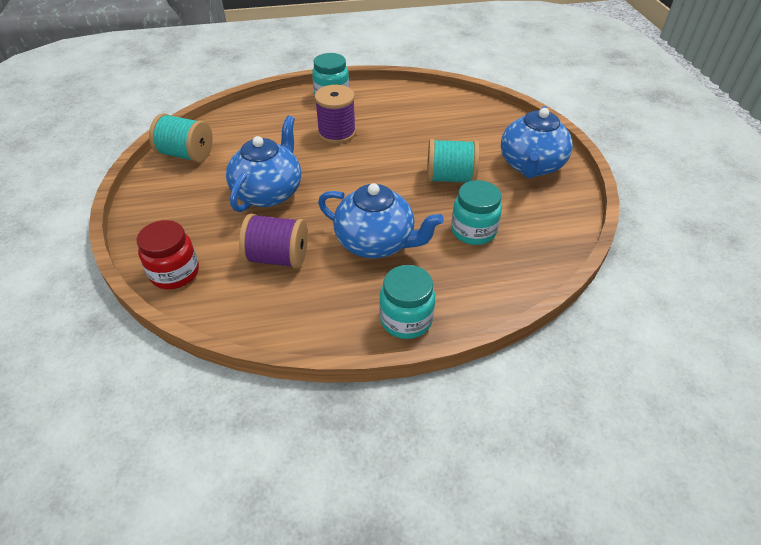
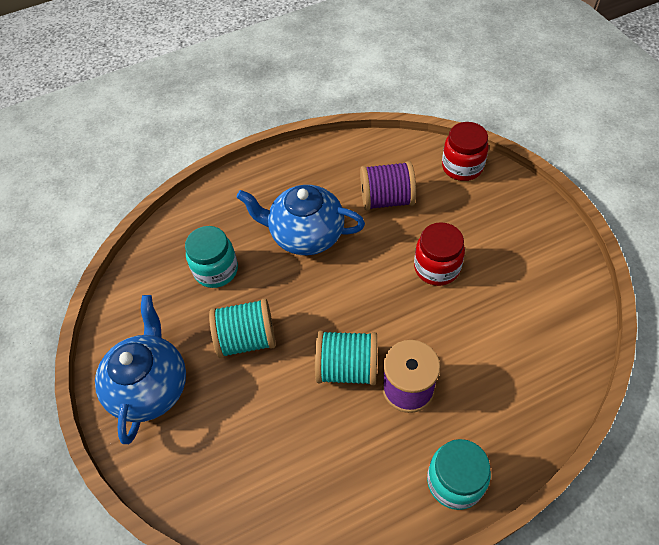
camera: 170 degrees right, 10 degrees up
turquoise spool [149,113,213,162] -> turquoise spool moved to [315,330,377,386]
blue teapot [226,115,301,212] -> red jar [414,222,465,286]
turquoise jar [379,265,435,339] -> none

